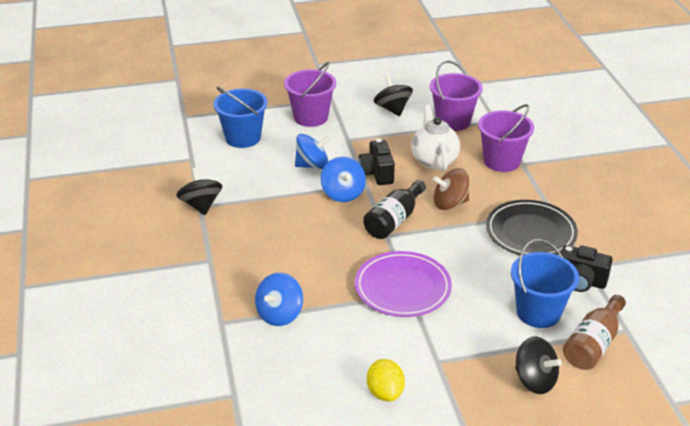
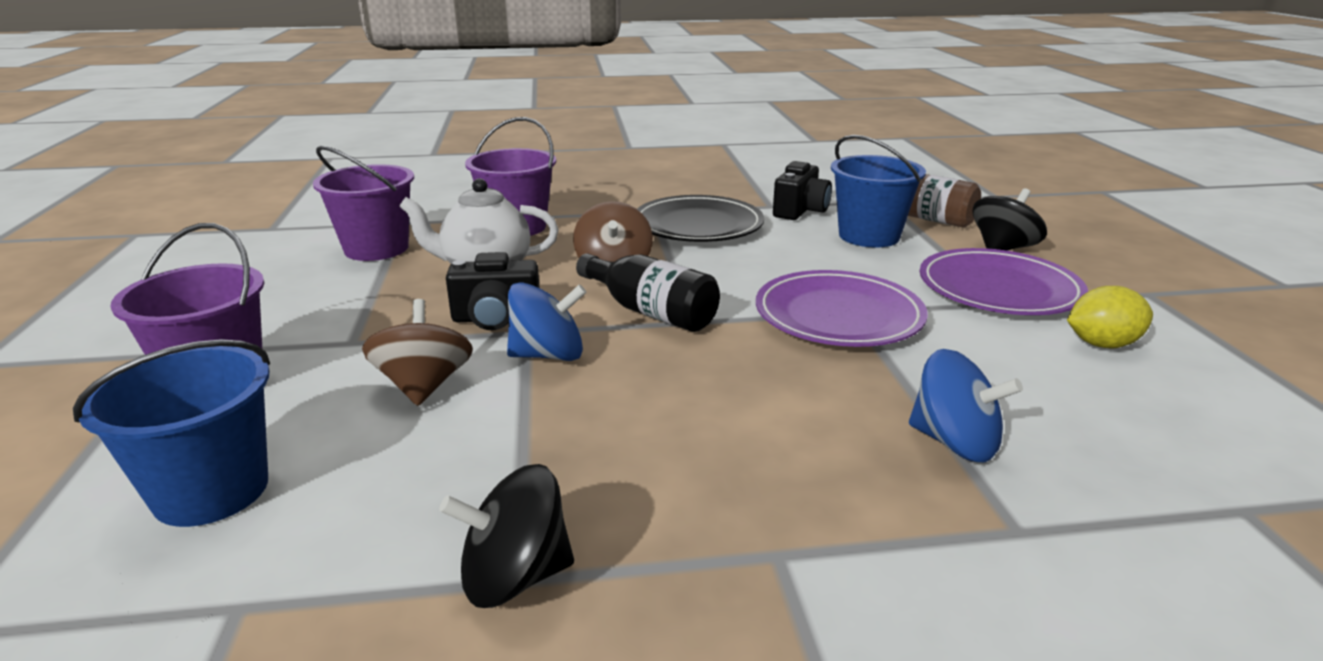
camera: 85 degrees left, 10 degrees down
blue spinning top [295,134,331,169] -> brown spinning top [362,299,473,406]
black spinning top [374,75,413,116] -> none
none -> purple plate [920,248,1088,315]

